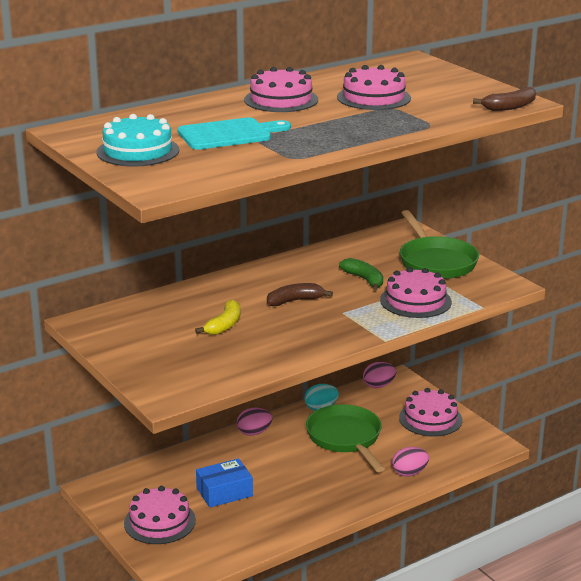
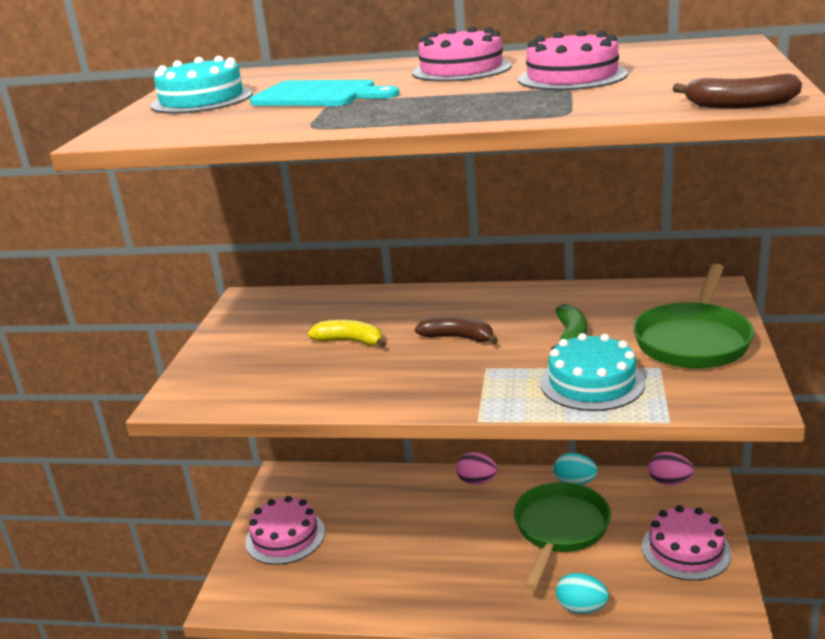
camera: 45 degrees right, 0 degrees up
yellow banana [195,299,241,335] -> yellow banana turned 135 degrees counterclockwise [308,320,386,348]
blue box [196,459,253,508] -> none
pink cake [380,267,452,318] -> turquoise cake [540,333,645,411]
pink egg [392,447,429,477] -> turquoise egg [556,573,609,614]

